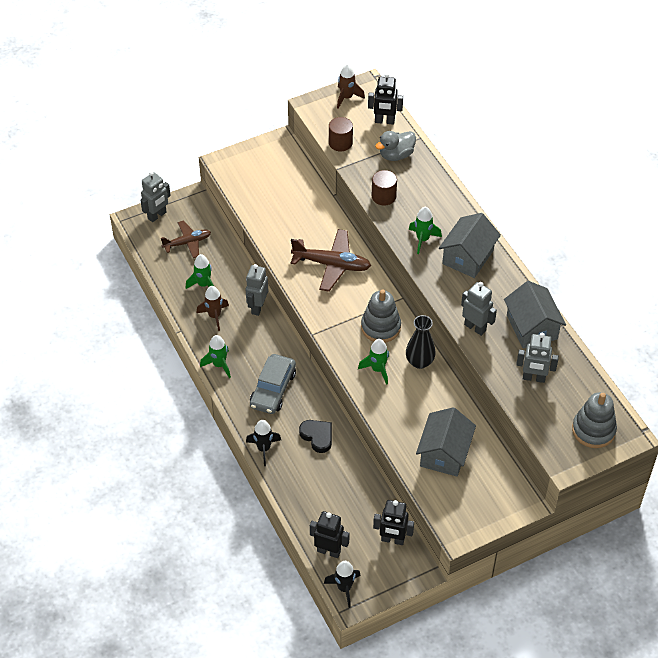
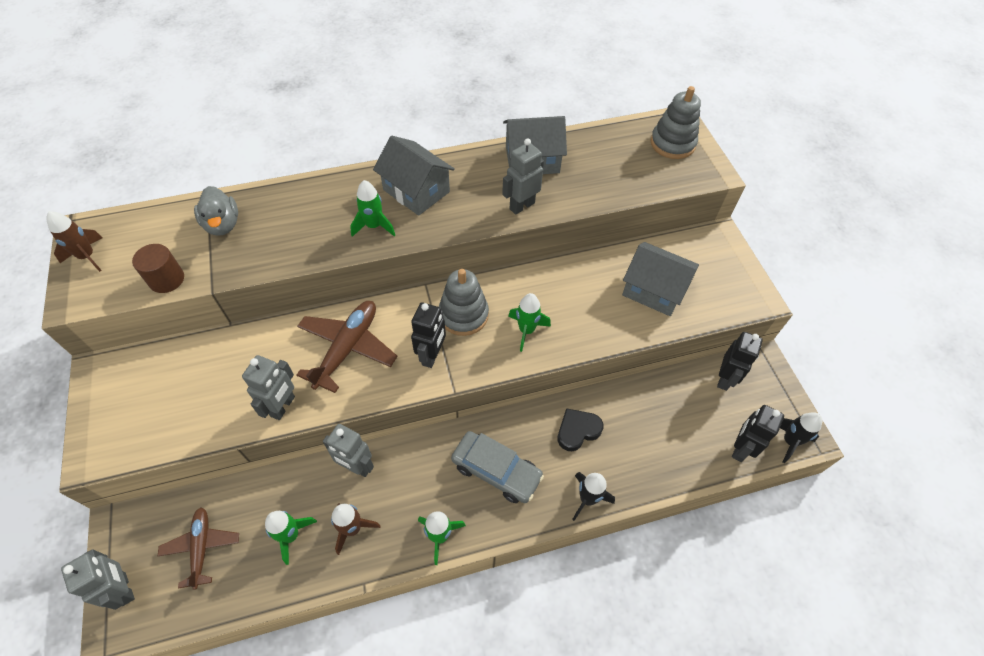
camera: 80 degrees left, 5 degrees up
black robot [368,73,403,125] -> black robot moved to [411,302,446,368]
brown cylinder [372,170,397,206] -> none
black vase [406,315,436,369] -> none
grey robot [516,333,559,383] -> grey robot moved to [242,355,295,420]

